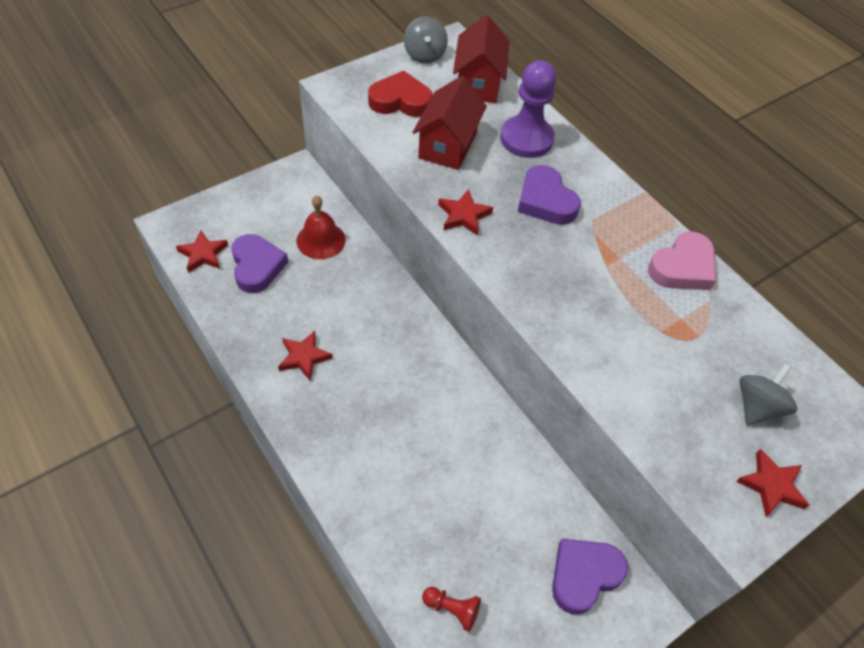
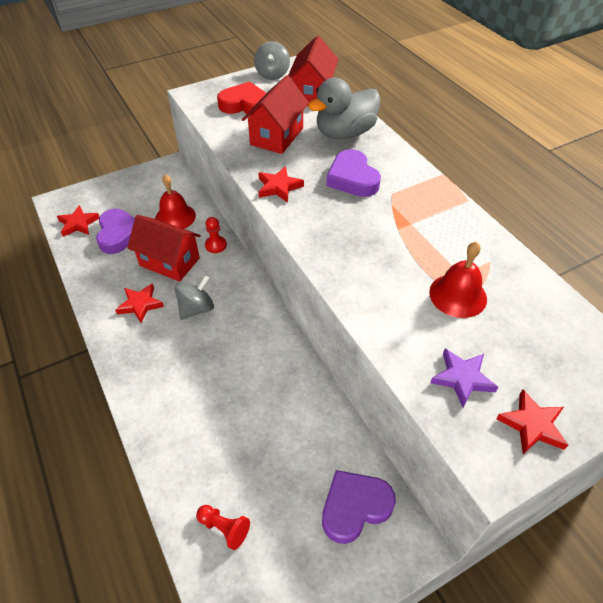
camera: 10 degrees right, 5 degrees down
purple pawn [500,60,556,158] -> grey duck [308,78,381,139]
pink heart [648,232,716,290] -> none
grey spinning top [739,363,798,426] -> grey spinning top moved to [175,275,214,320]
none -> red house [127,215,201,282]
none -> red pawn [205,217,227,253]
none -> red bell [429,242,487,318]
none -> purple star [430,349,498,408]

